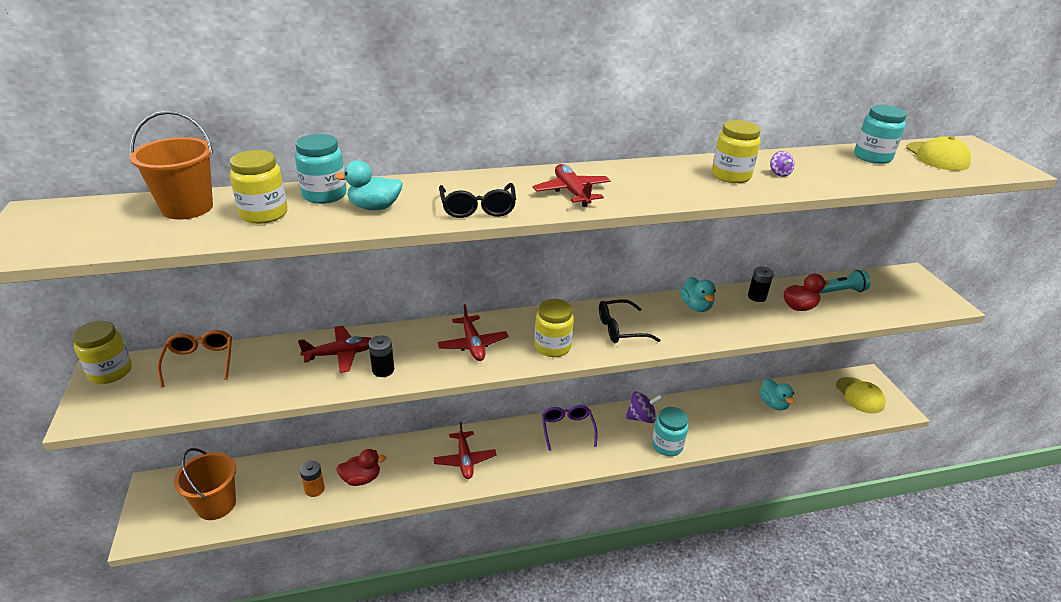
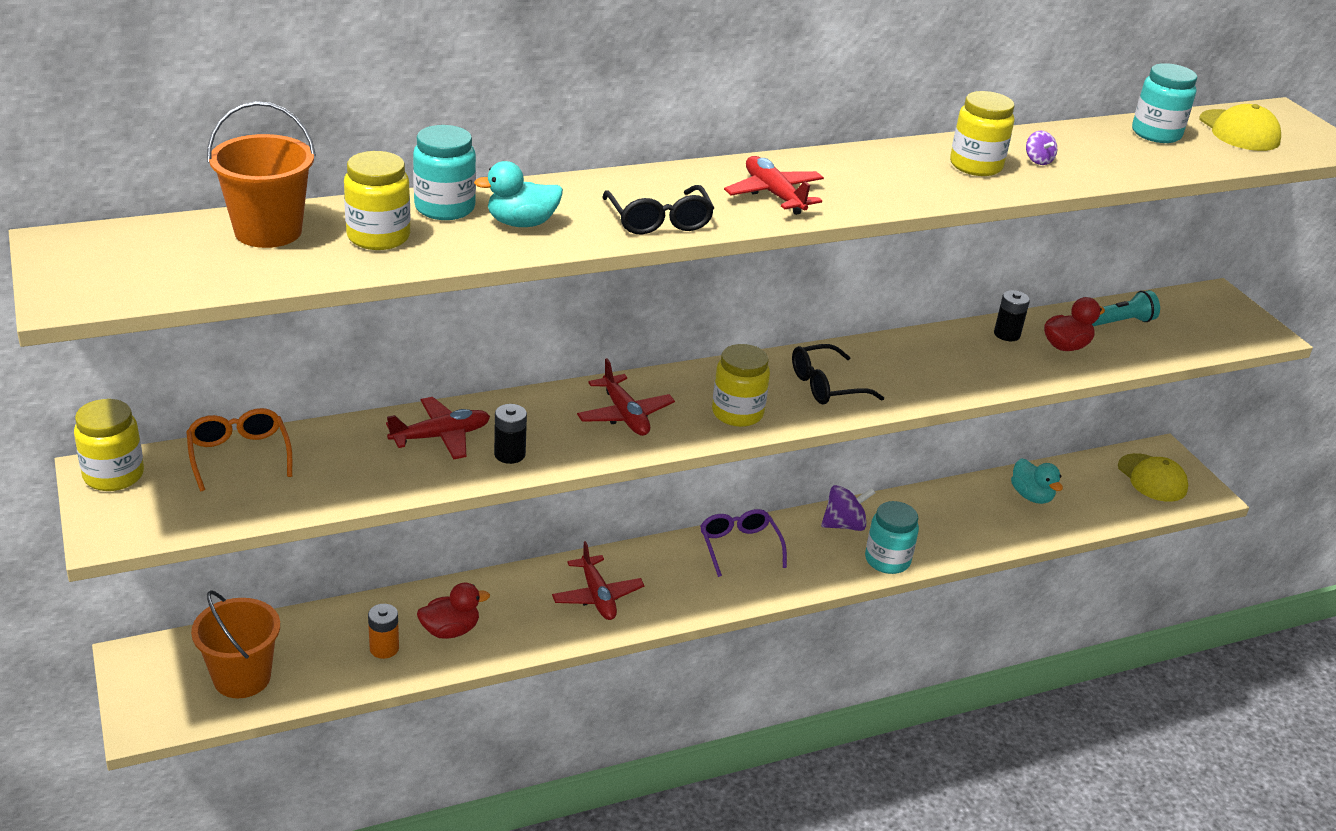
camera: 10 degrees left, 0 degrees up
turquoise duck [680,277,716,312] -> none

